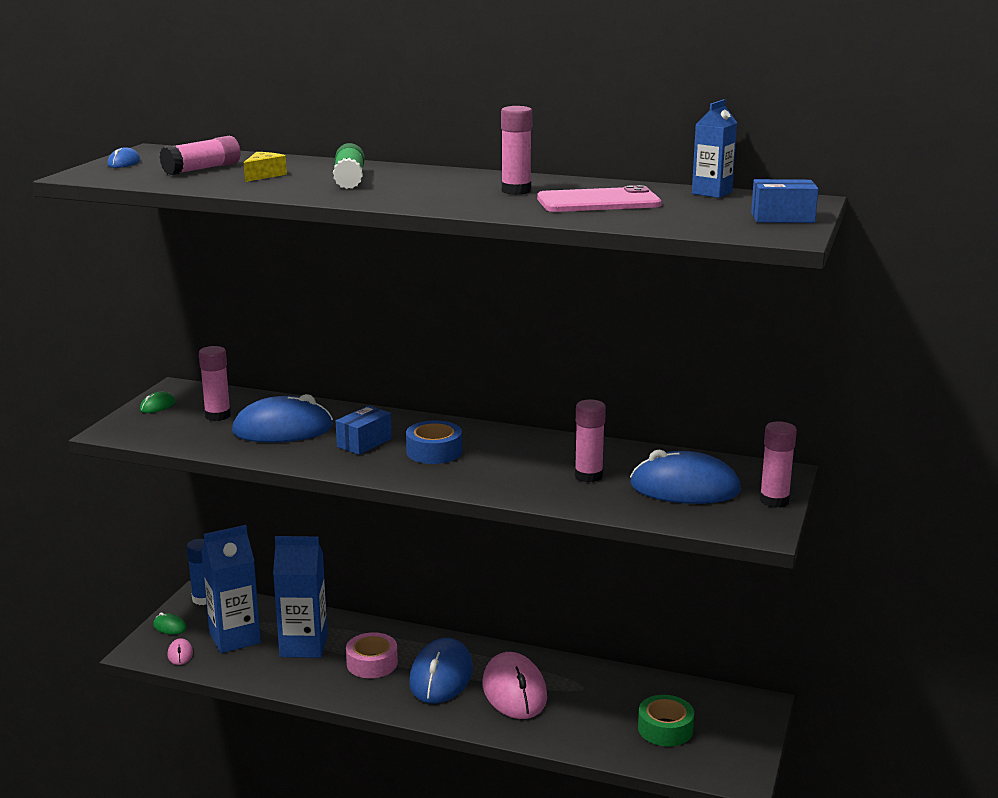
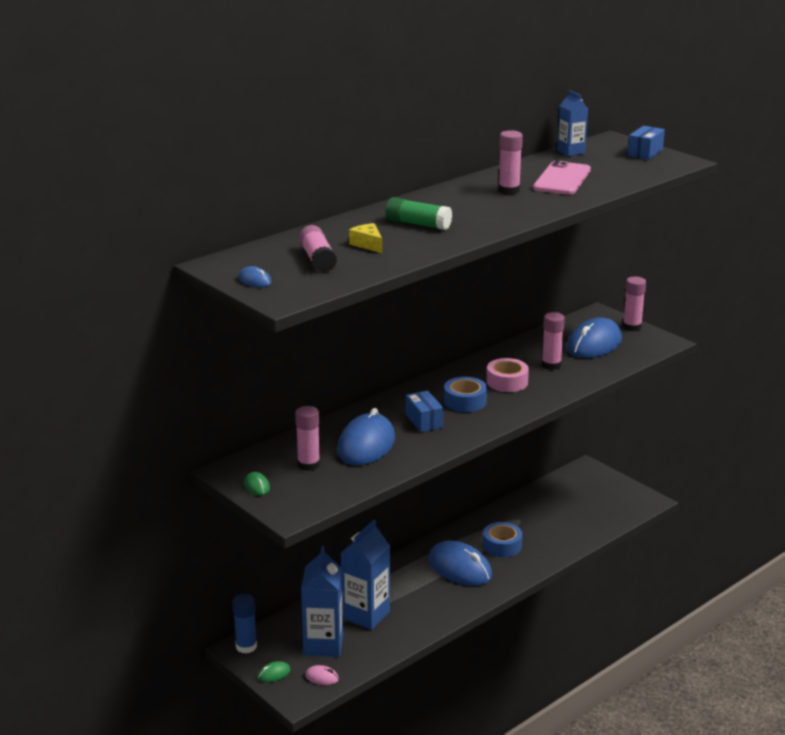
camera: 60 degrees left, 5 degrees up
pink tape [346,632,398,678] -> pink tape moved to [487,358,529,392]
pink mouse [483,652,547,719] -> blue tape [483,522,522,557]
green tape [638,695,694,746] -> none

